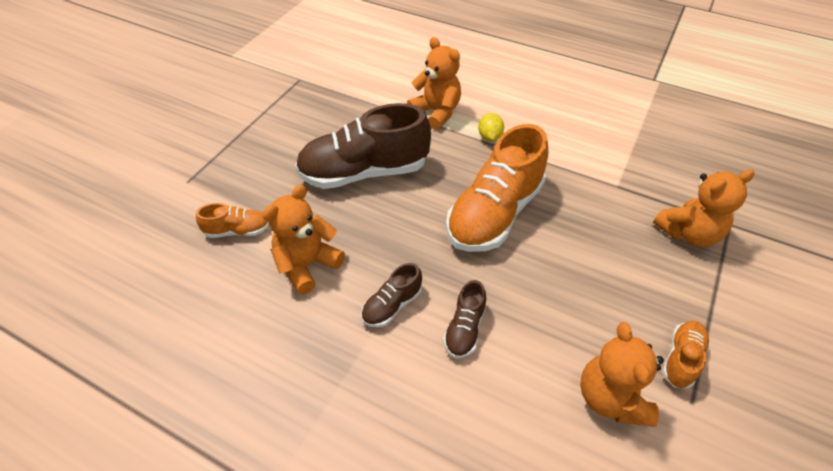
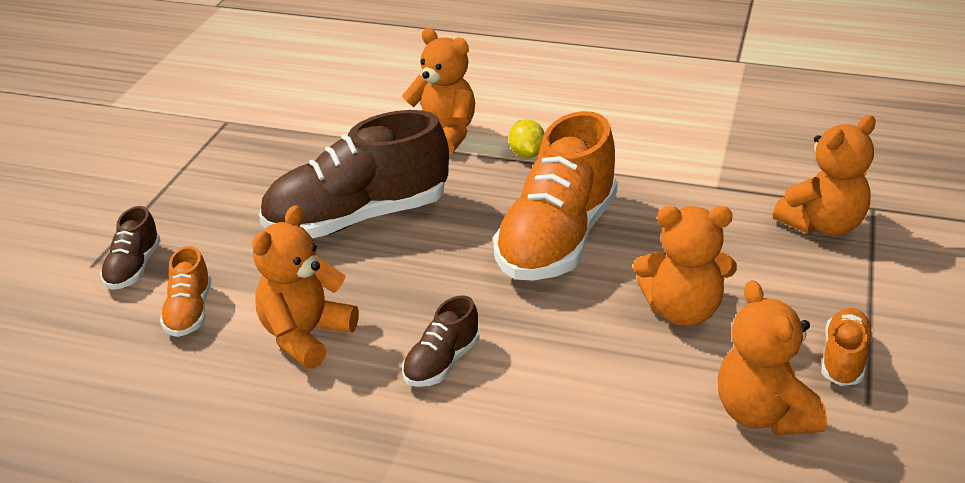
camera: 10 degrees left, 15 degrees down
orange shoe [196,203,269,238] -> orange shoe turned 105 degrees clockwise [160,246,211,337]
brown shoe [443,280,486,358] -> brown shoe moved to [100,206,161,290]
none -> orange teddy bear [633,206,737,326]

